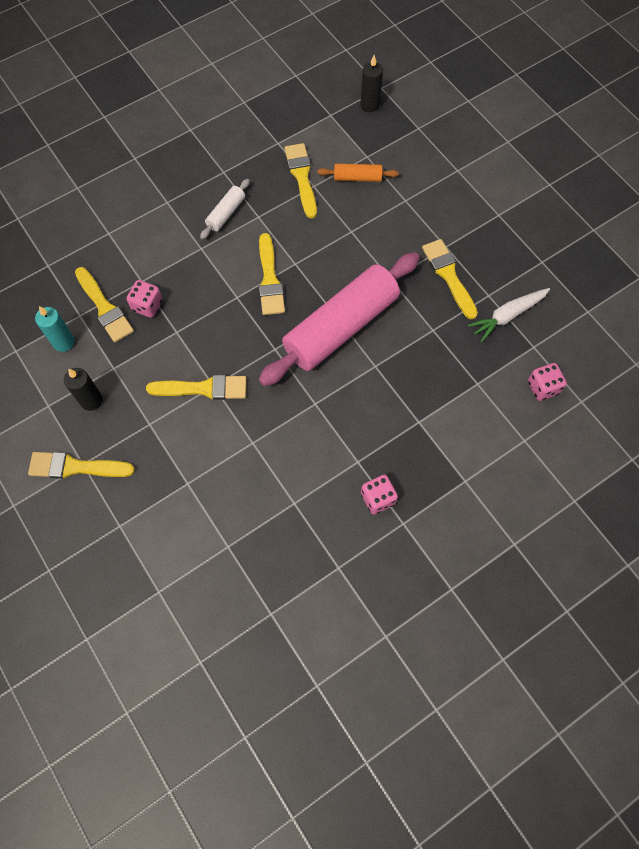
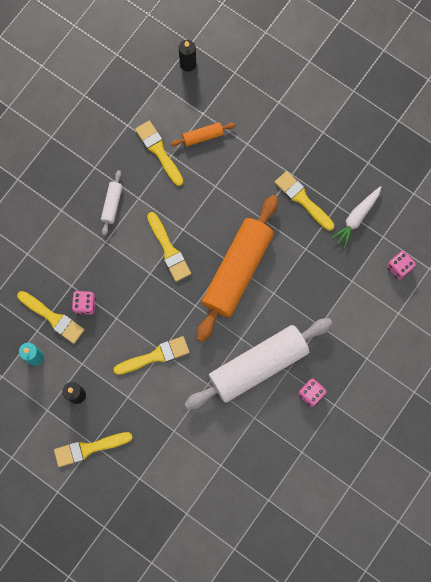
camera: 20 degrees left, 10 degrees up
pink rolling pin [259,252,420,386] -> orange rolling pin [197,195,278,342]
none -> white rolling pin [185,318,333,410]

